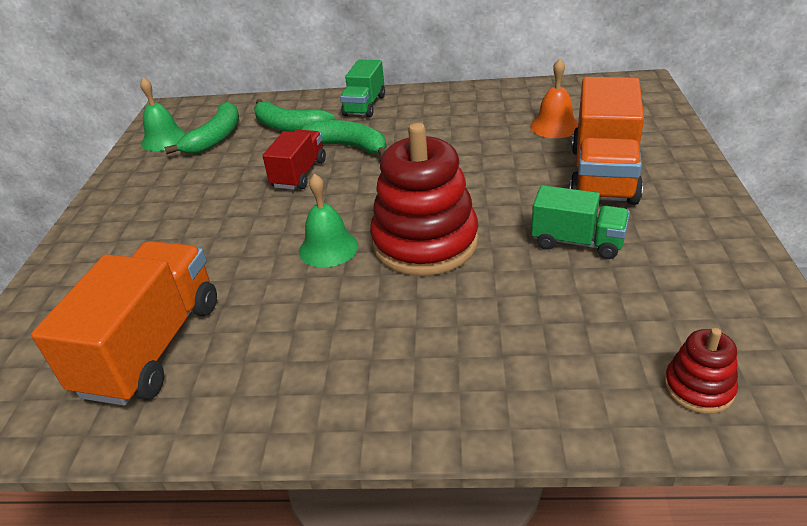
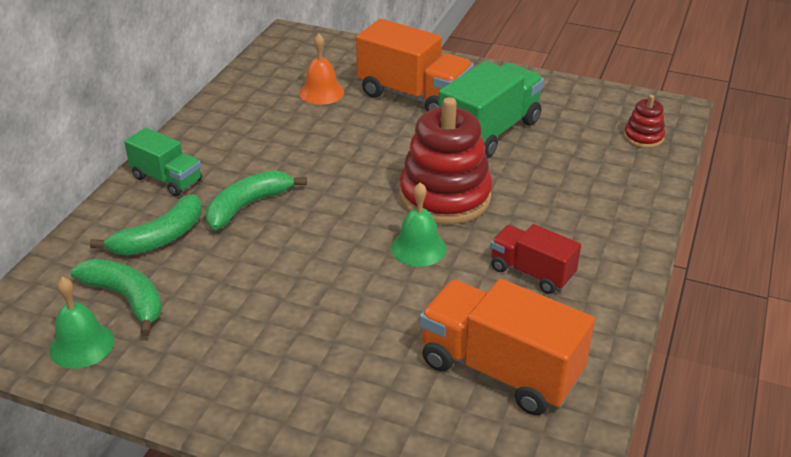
camera: 75 degrees left, 0 degrees up
red truck [262,130,326,190] -> red truck moved to [491,224,581,294]
green truck [531,185,630,259] -> green truck [438,61,544,159], size x1.70

